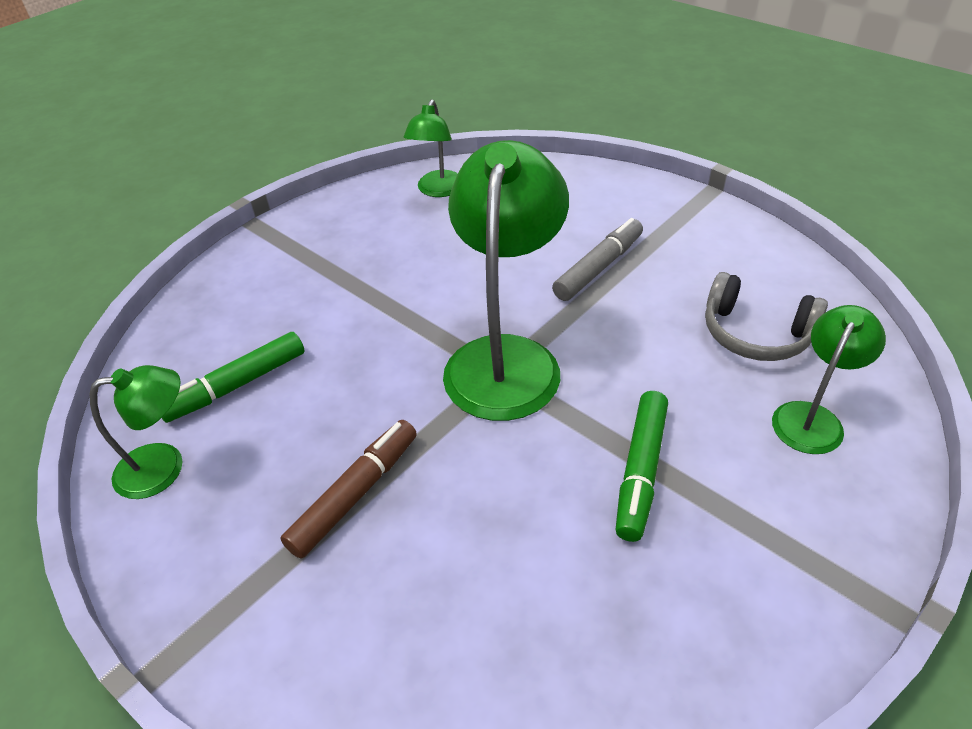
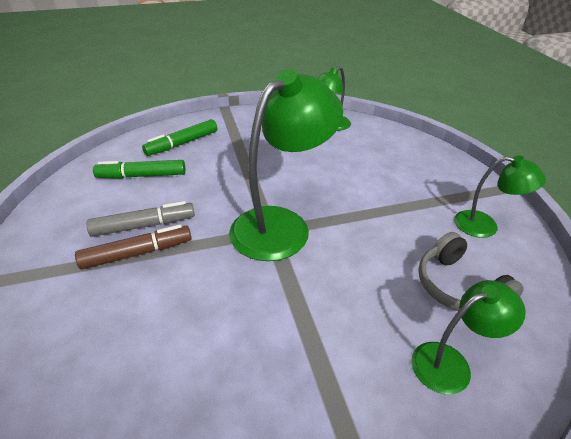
camera: 30 degrees right, 5 degrees down
green lamp [90,365,182,499] -> green lamp moved to [454,156,546,238]
grey marker [552,218,643,301] -> grey marker moved to [86,201,195,237]
green marker [616,391,668,542] -> green marker moved to [142,119,217,156]

